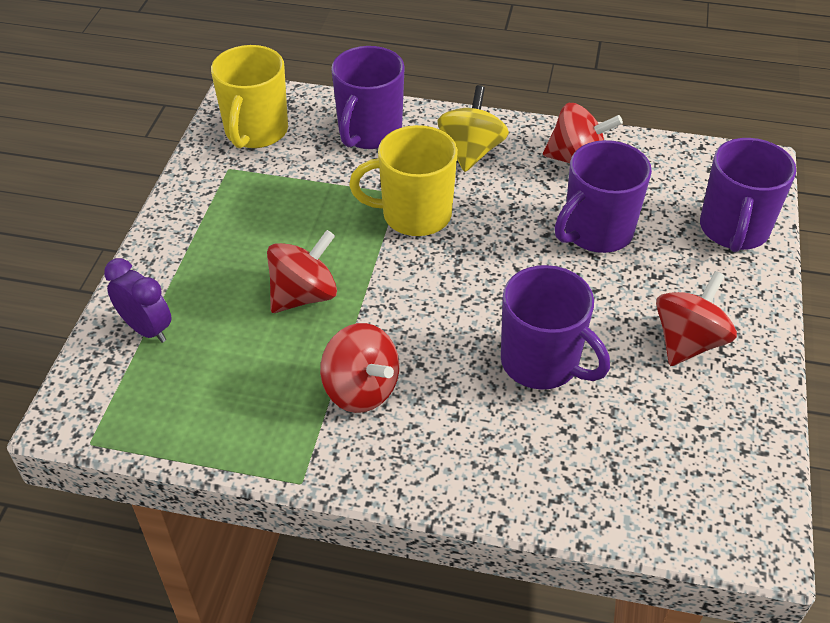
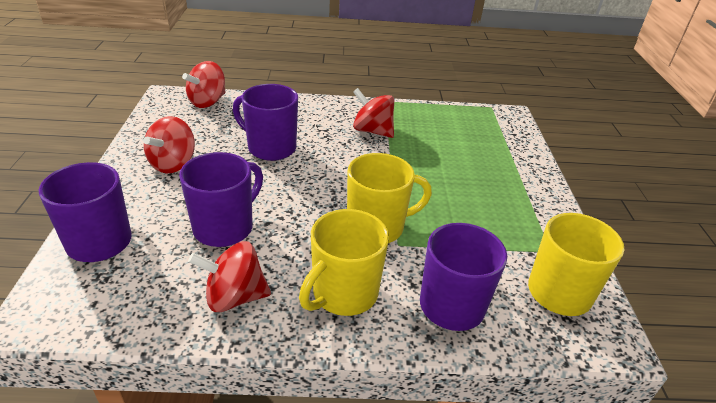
camera: 165 degrees right, 10 degrees down
purple clock [104,258,171,343] -> none
red spinning top [267,230,337,313] -> red spinning top moved to [182,61,226,108]
yellow spinning top [437,85,509,172] -> yellow mug [299,209,389,316]

